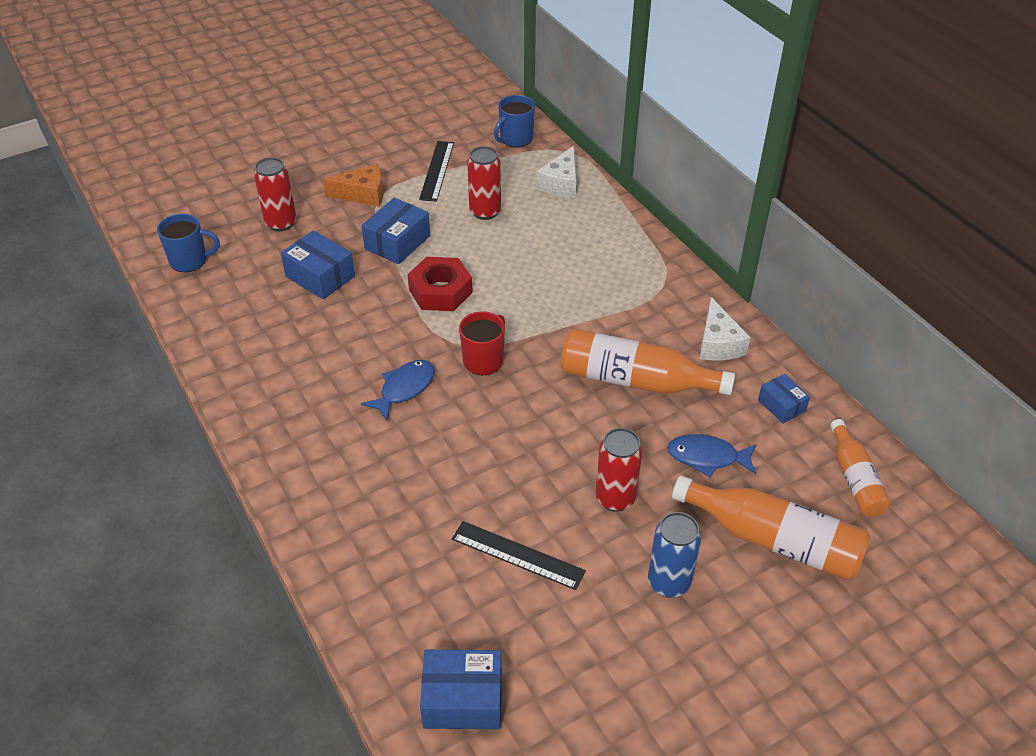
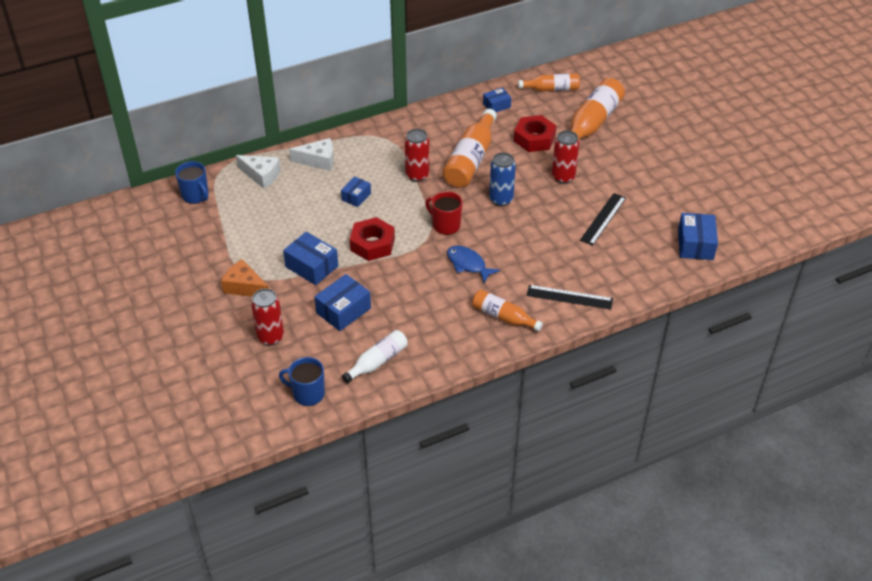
camera: 85 degrees left, 0 degrees up
blue mug [157,214,220,272] -> blue mug turned 75 degrees counterclockwise [279,357,325,406]
orange cheese [323,164,383,207] -> orange cheese turned 60 degrees counterclockwise [221,259,269,297]
black ruler [419,141,454,202] -> black ruler moved to [527,285,613,309]
red can [467,146,501,220] -> red can moved to [405,129,429,182]
blue can [648,512,701,598] -> blue can moved to [489,152,516,206]
blue fish [667,434,757,477] -> red nut [514,115,557,152]
white cheese [699,297,751,360] -> white cheese moved to [289,138,334,171]
none -> blue box [341,176,371,207]
none -> white bottle [342,330,408,383]
none -> orange bottle [472,289,543,331]

